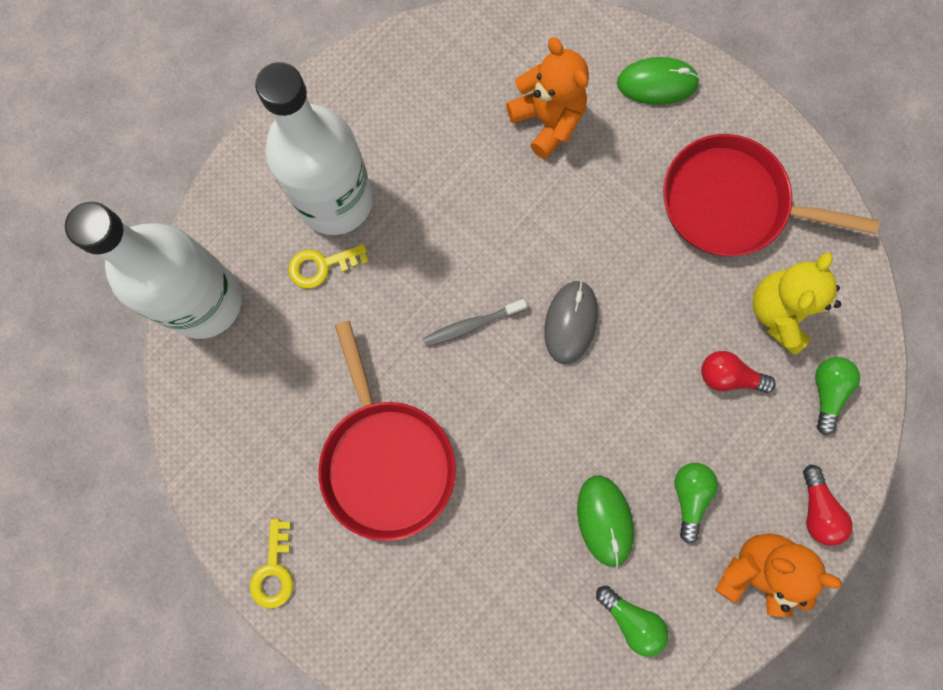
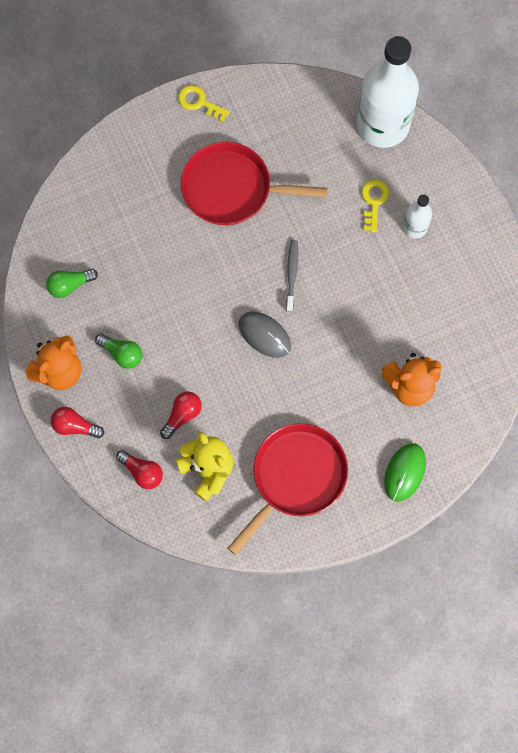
camera: 115 degrees right, 5 degrees down
white bottle [255,62,373,235] -> white bottle [403,195,432,238], size x0.45
green mouse [577,476,634,567] -> none
green light bulb [815,357,860,435] -> red light bulb [116,450,163,489]

